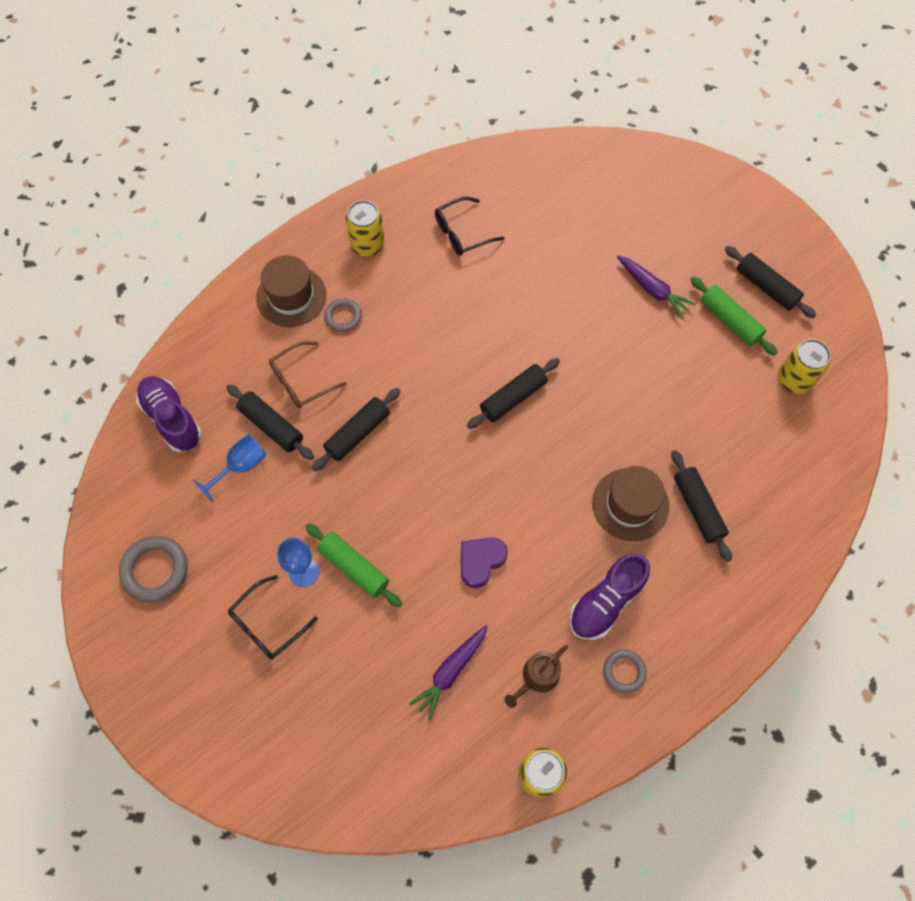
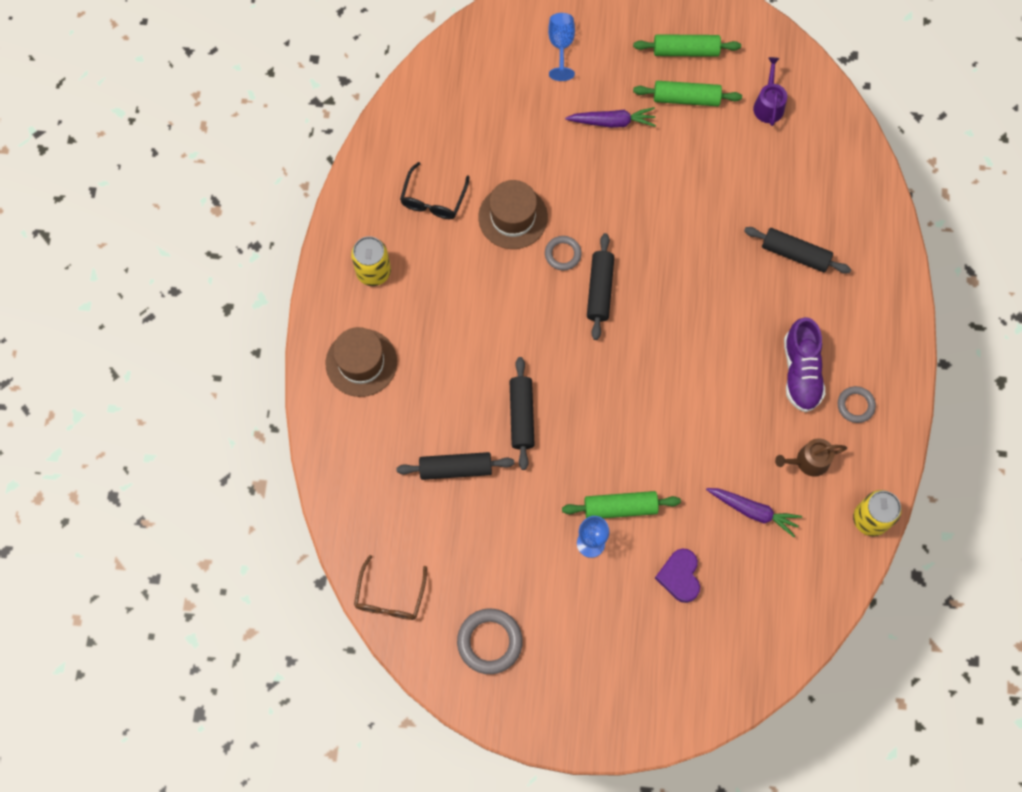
camera: 45 degrees left, 5 degrees up
purple shoe [136,376,202,453] -> none
blue goblet [193,434,267,502] -> blue goblet moved to [548,13,575,81]
black glasses [228,575,318,659] -> none
brown glasses [269,341,346,408] -> brown glasses moved to [354,555,427,620]
grey ring [324,298,362,332] -> grey ring moved to [545,236,582,270]
purple carrot [409,625,488,721] -> purple carrot turned 60 degrees counterclockwise [706,488,802,537]
purple heart [461,538,508,588] -> purple heart moved to [655,548,700,603]
brown watering can [505,645,568,708] -> brown watering can turned 75 degrees clockwise [775,438,847,477]
brown hat [592,466,669,541] -> brown hat moved to [478,180,548,249]
black rolling pin [725,246,816,318] -> green rolling pin [633,34,741,57]
yellow can [778,339,831,394] -> purple watering can [753,57,787,126]

